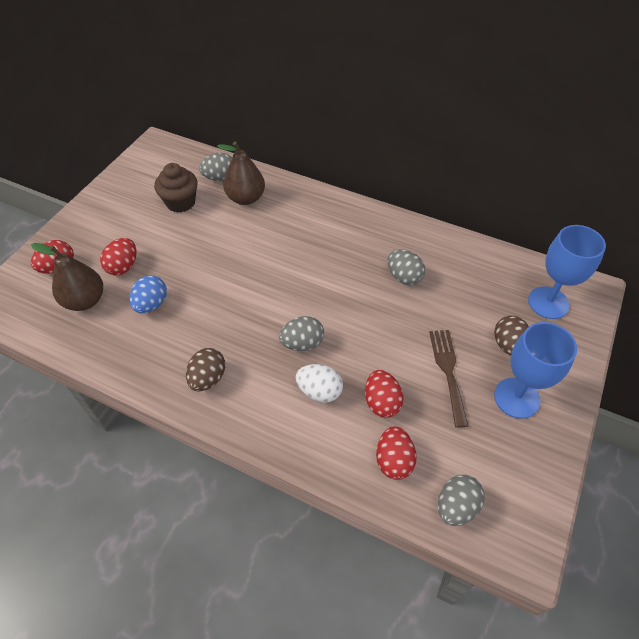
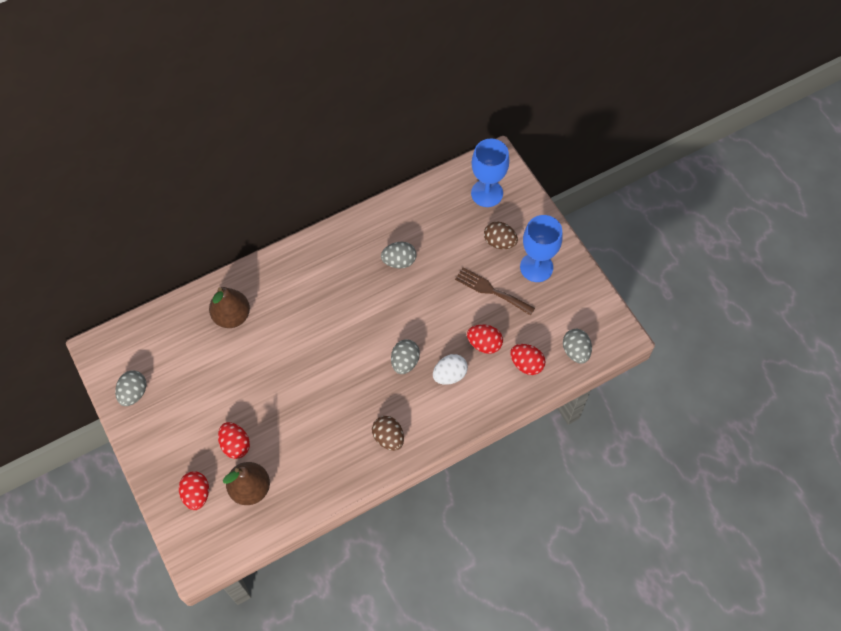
camera: 55 degrees left, 10 degrees up
blue egg [129,275,167,313] -> none
brown cupcake [154,163,198,213] -> none
grey egg [199,152,232,181] -> grey egg moved to [115,370,147,406]

